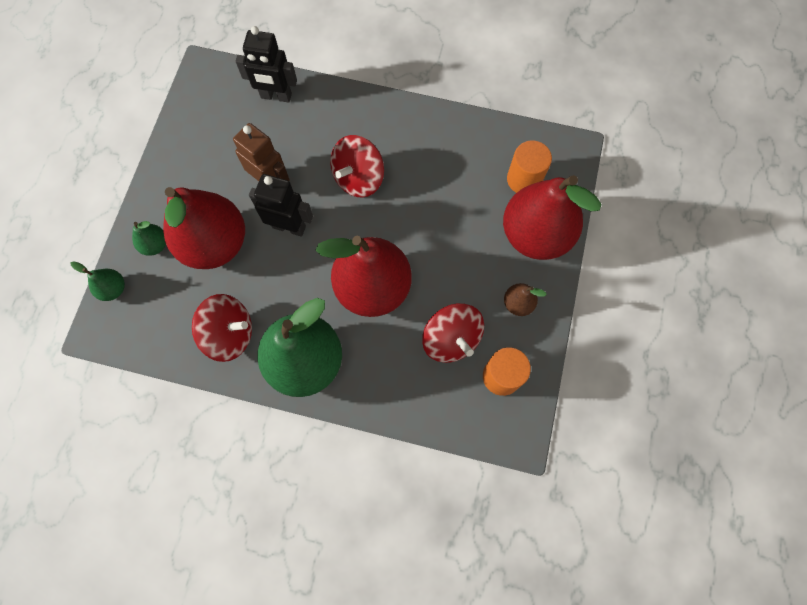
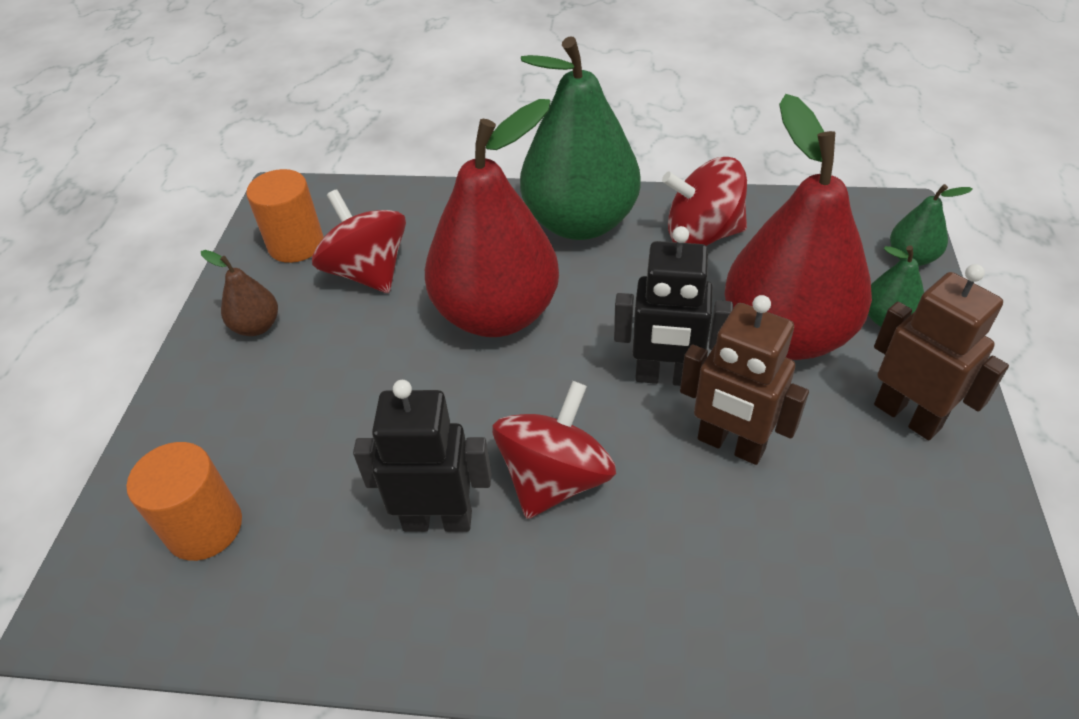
camera: 175 degrees right, 25 degrees down
black robot [235,26,297,103] -> black robot moved to [353,380,492,532]
red pear [503,175,601,260] -> none
none -> brown robot [874,264,1009,440]

